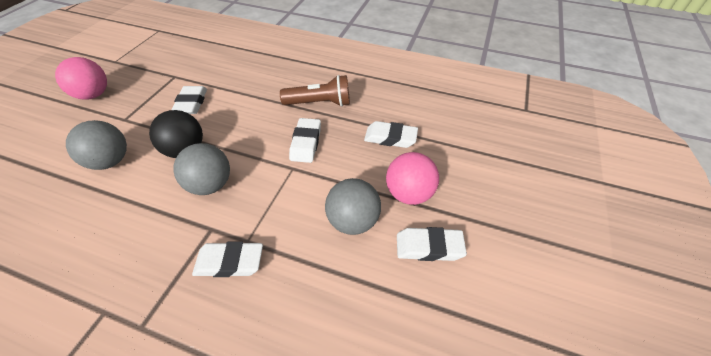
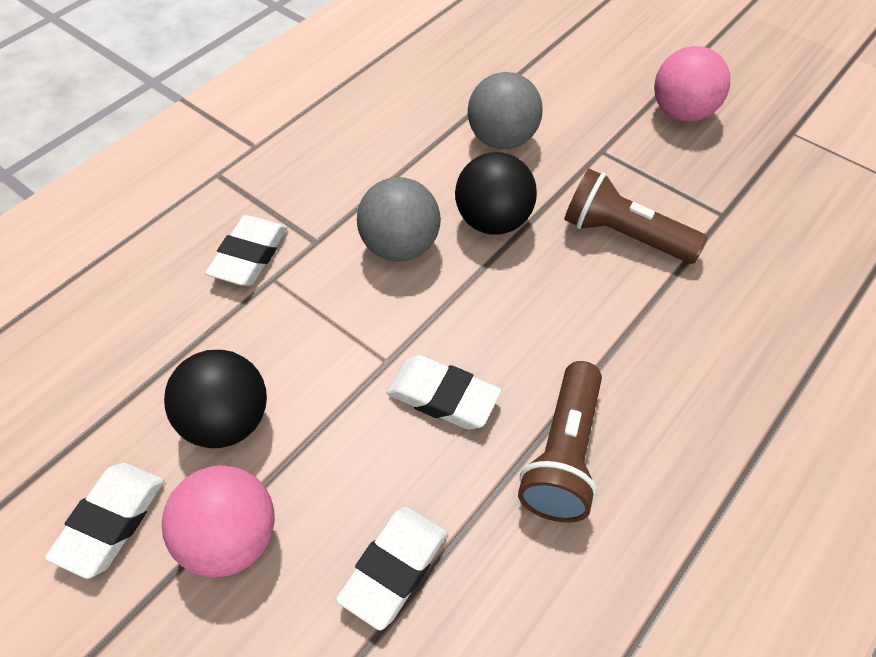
camera: 110 degrees right, 5 degrees up
white eraser [172,86,207,114] -> brown flashlight [564,169,708,264]
grey ball [325,178,381,235] -> black ball [164,350,267,448]

